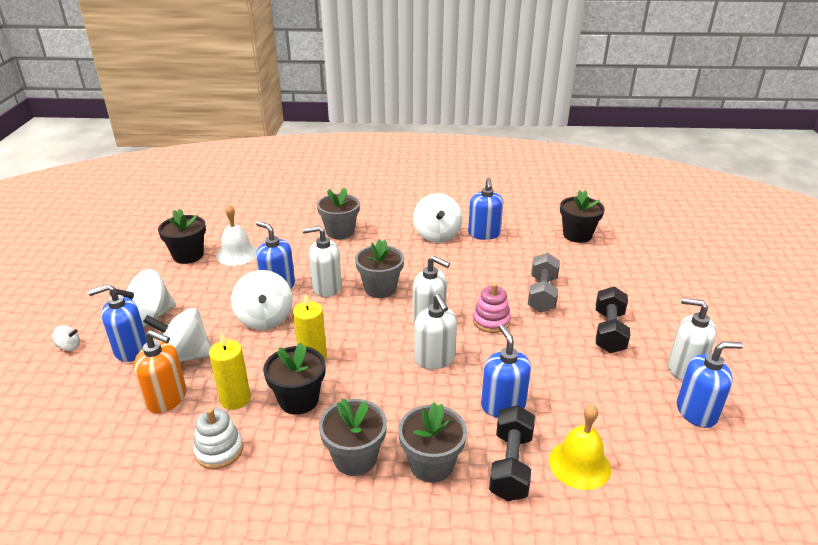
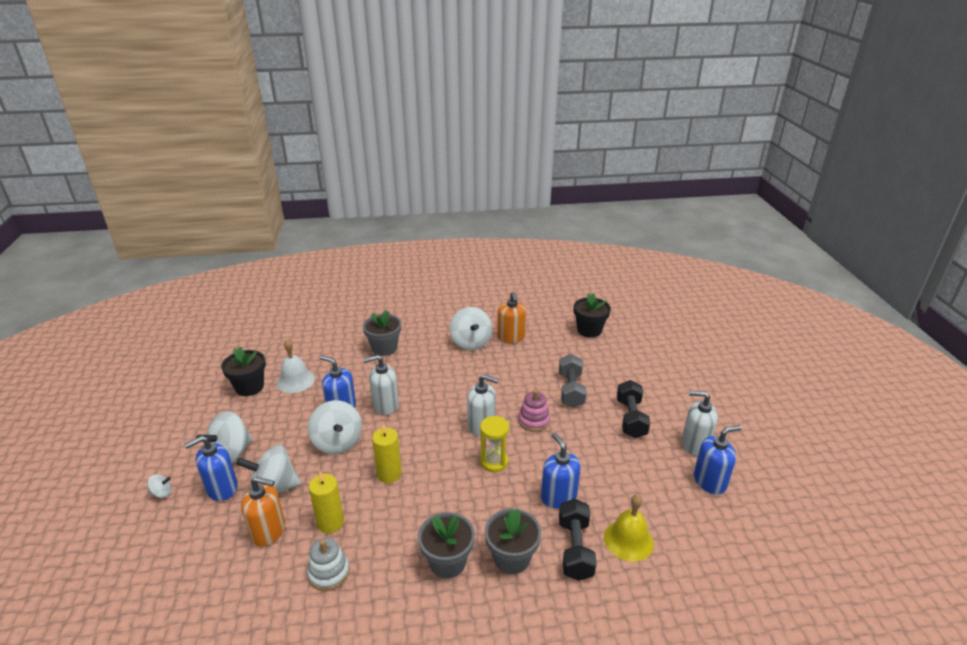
camera: 10 degrees left, 0 degrees up
black flower pot [263,343,325,415] -> none
grey flower pot [355,239,404,298] -> none
white soap dispenser [414,294,457,369] -> yellow hourglass [480,416,509,472]
blue soap dispenser [468,178,503,240] -> orange soap dispenser [497,292,526,343]

